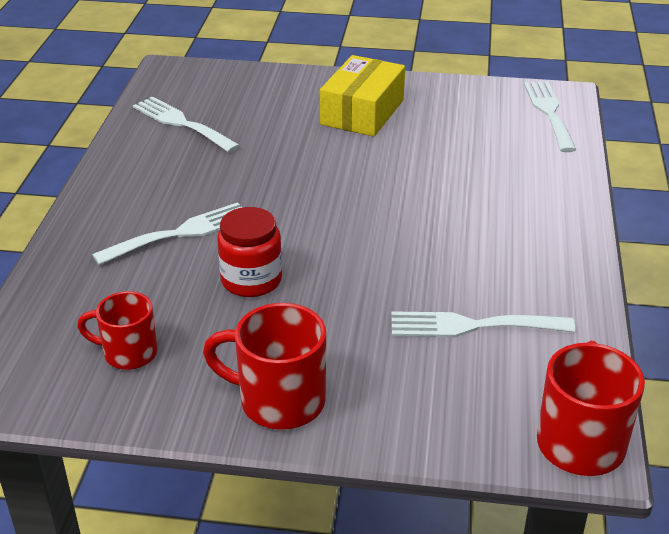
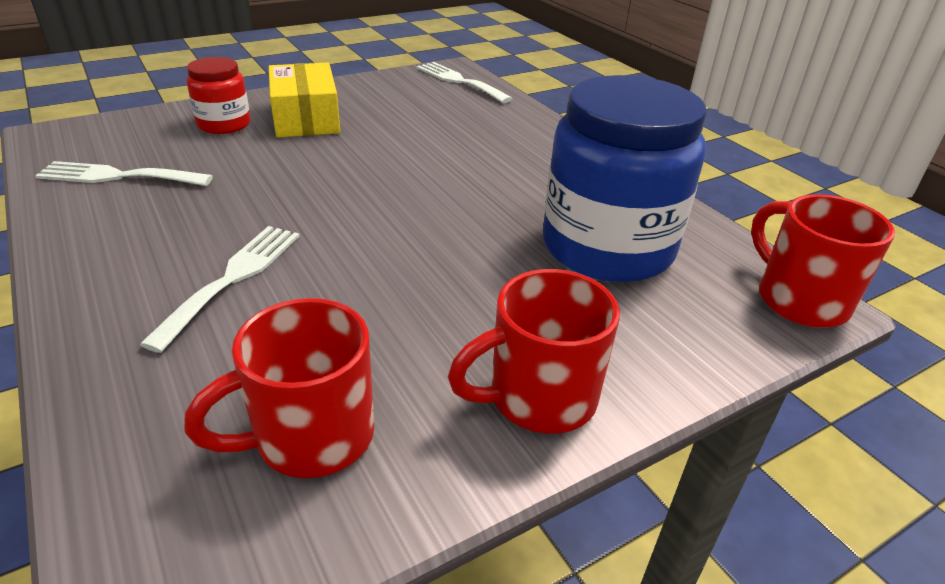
camera: 40 degrees left, 0 degrees up
red mug [77,291,158,370] -> red mug [184,298,374,478], size x1.51
red jar [217,207,282,297] -> red jar moved to [187,57,251,134]
white fork [391,311,576,337] -> blue jar [543,75,707,282]

